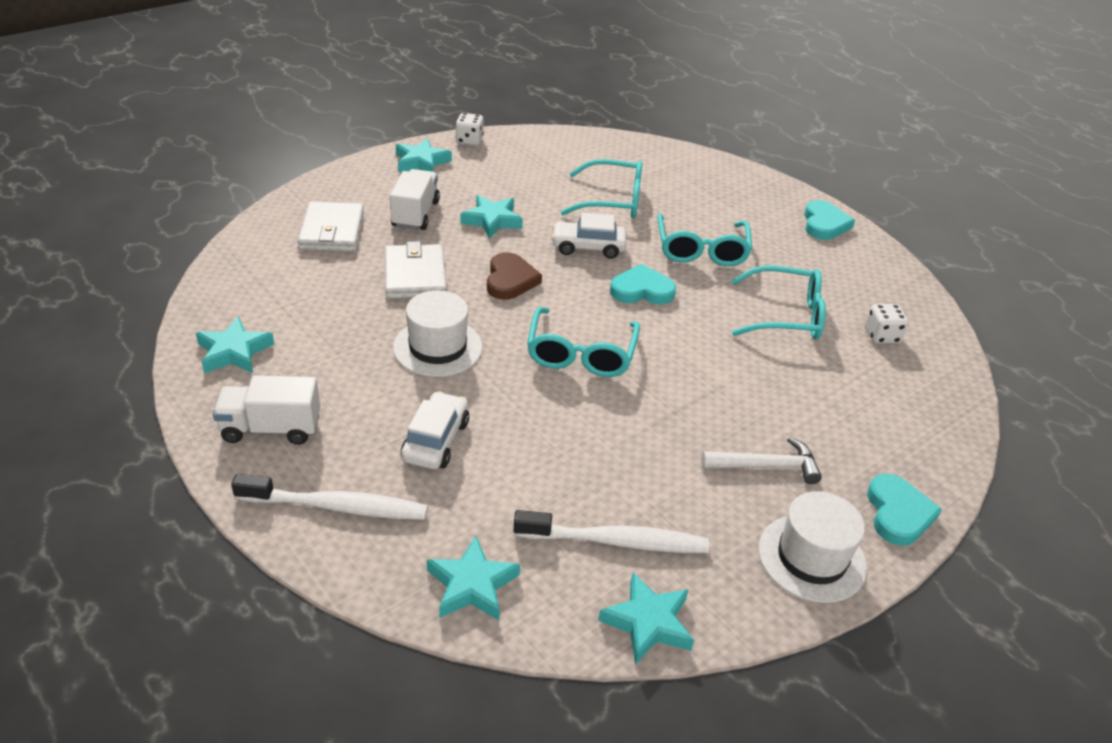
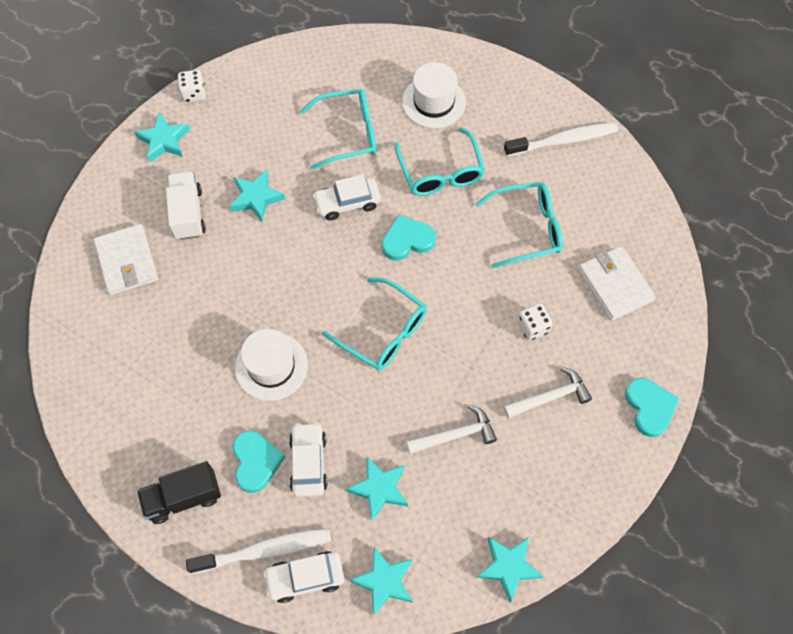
camera: 15 degrees left, 25 degrees up
turquoise star [196,316,274,373] -> turquoise star moved to [346,456,408,522]
white truck [213,375,320,445] -> black truck [137,461,221,524]
white wallet [385,241,447,299] -> white wallet moved to [578,246,656,321]
brown heart [487,252,542,300] -> none
white toothbrush [513,510,709,553] -> white toothbrush moved to [504,123,618,157]
turquoise glasses [527,307,640,377] -> turquoise glasses turned 45 degrees counterclockwise [322,277,426,371]
white hat [758,491,867,603] -> white hat moved to [402,62,466,128]
turquoise heart [804,200,855,240] -> turquoise heart moved to [233,431,285,493]
white dice [865,304,908,344] -> white dice moved to [518,304,553,341]
none -> white car [263,551,344,603]
none -> white hammer [406,405,497,454]

